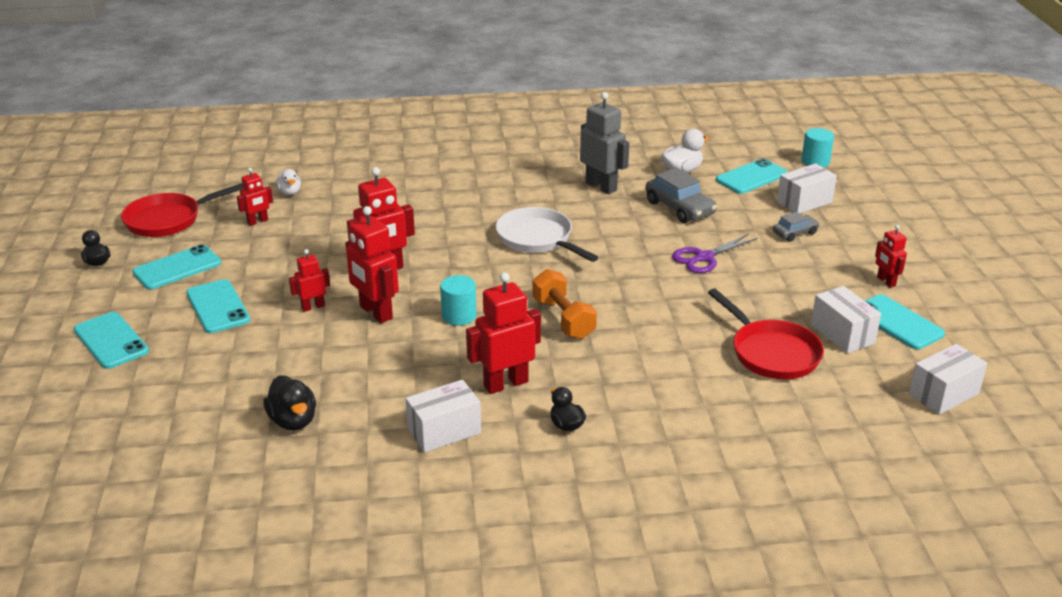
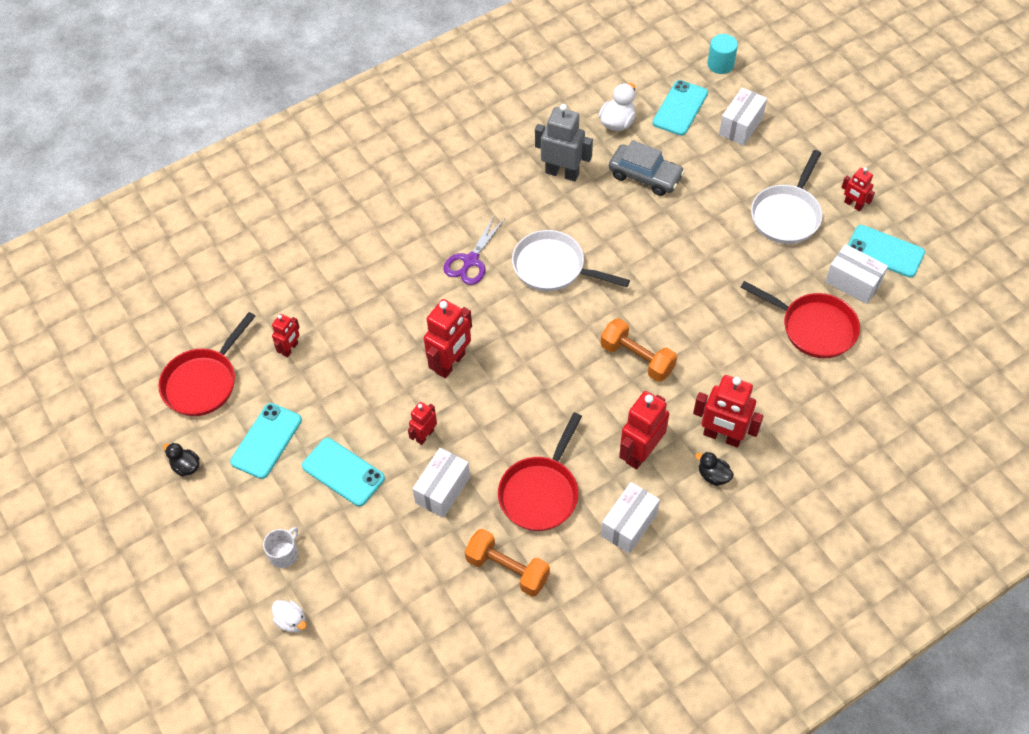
camera: 25 degrees left, 25 degrees up
turquoise phone [74,312,149,369] -> white mug [263,527,298,568]
black duck [263,375,316,430] -> orange dumbbell [465,529,550,597]
white duck [275,169,301,195] -> white duck moved to [272,600,306,633]
red robot [345,206,399,323] -> red robot moved to [693,375,764,447]
turquoise cylinder [440,275,477,326] -> none
purple scissors [672,234,758,273] -> purple scissors moved to [443,215,505,285]
grey car [773,212,820,242] -> none
white box [909,344,987,415] -> white box moved to [412,448,470,518]
none -> red pan [498,412,582,531]
none -> white pan [751,150,823,244]

